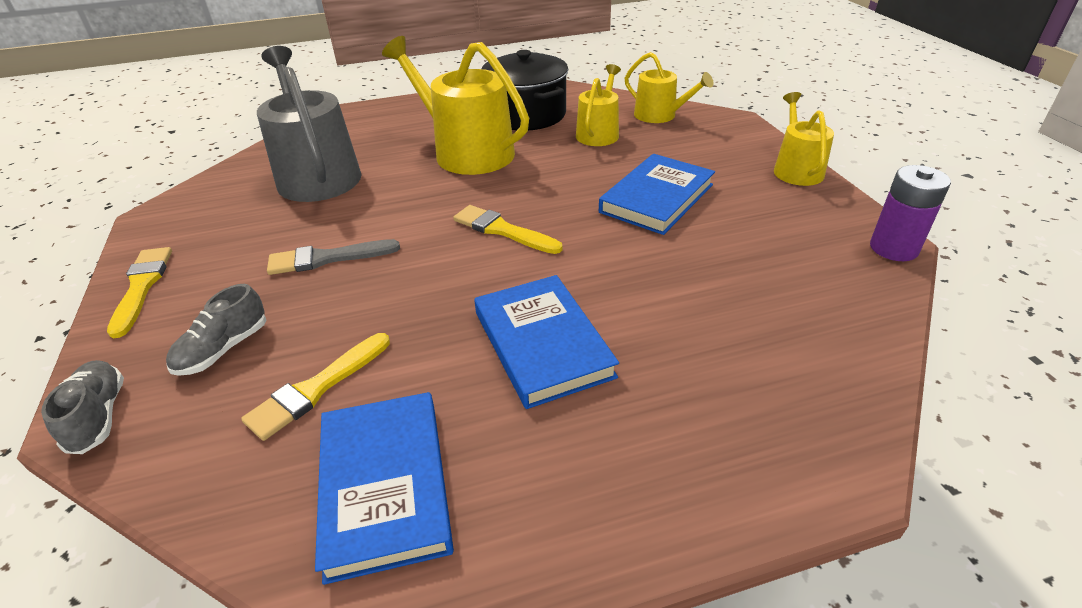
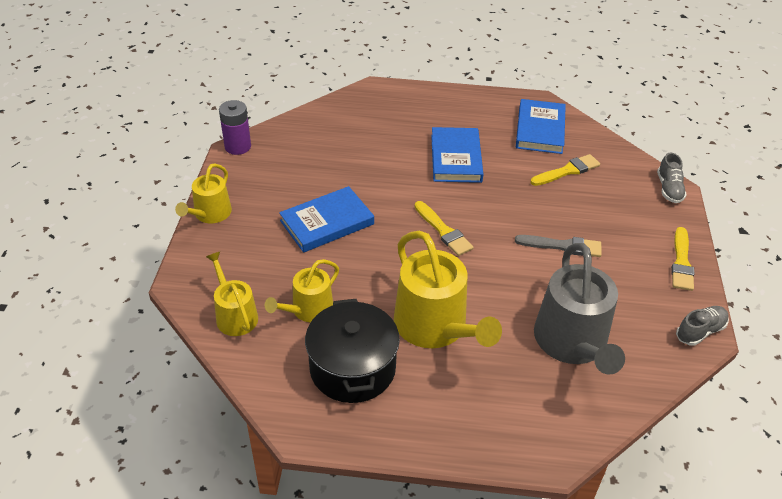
camera: 160 degrees left, 5 degrees up
grey shoe [166,284,266,376] -> grey shoe moved to [676,306,729,346]

